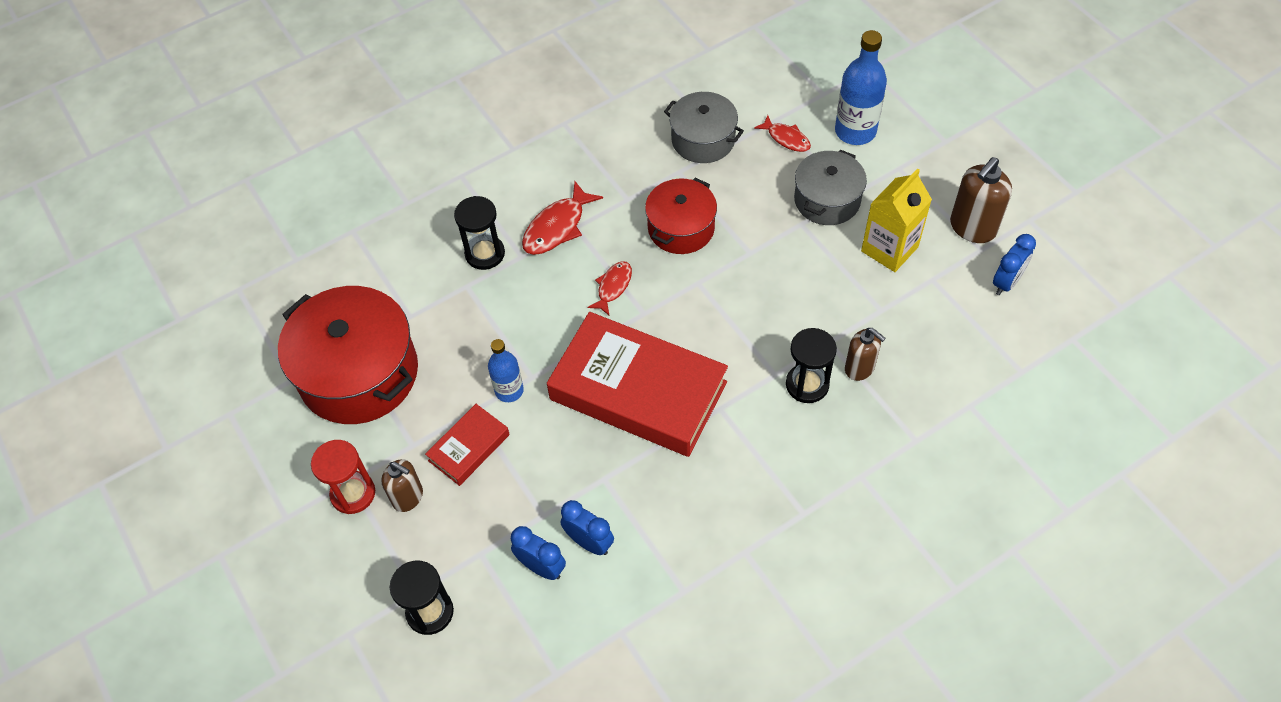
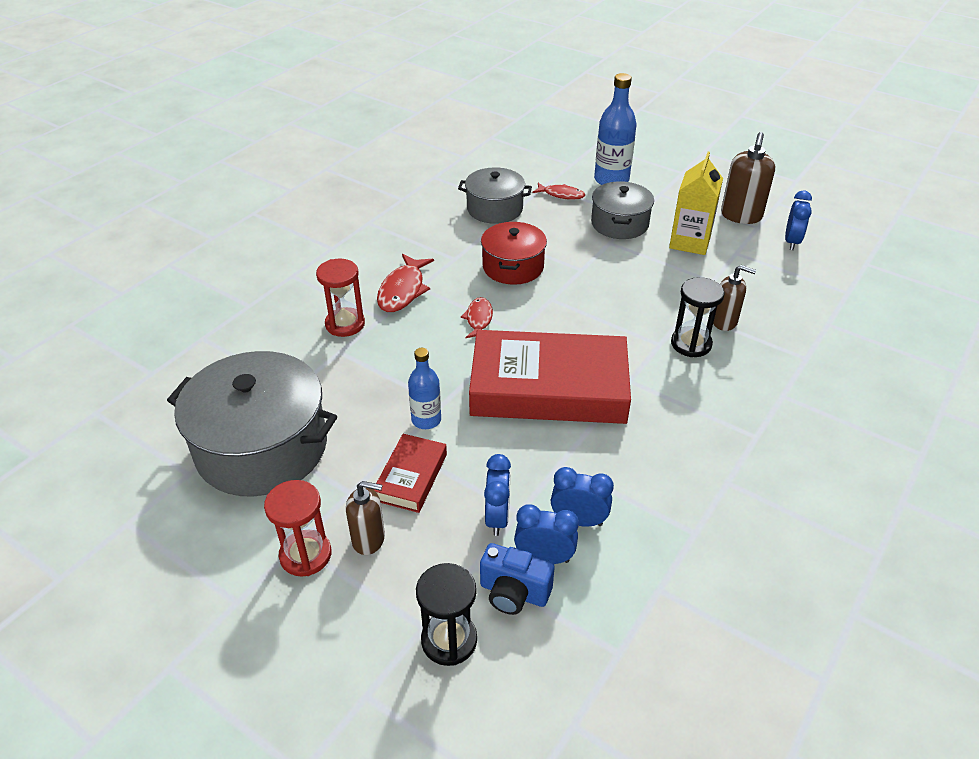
camera: 25 degrees left, 15 degrees down
red pot [278,286,418,424] -> grey pot [167,351,337,497]
black hourglass [454,196,505,270] -> red hourglass [316,259,365,337]
none -> blue camera [480,543,555,615]
none -> blue clock [484,454,511,536]

